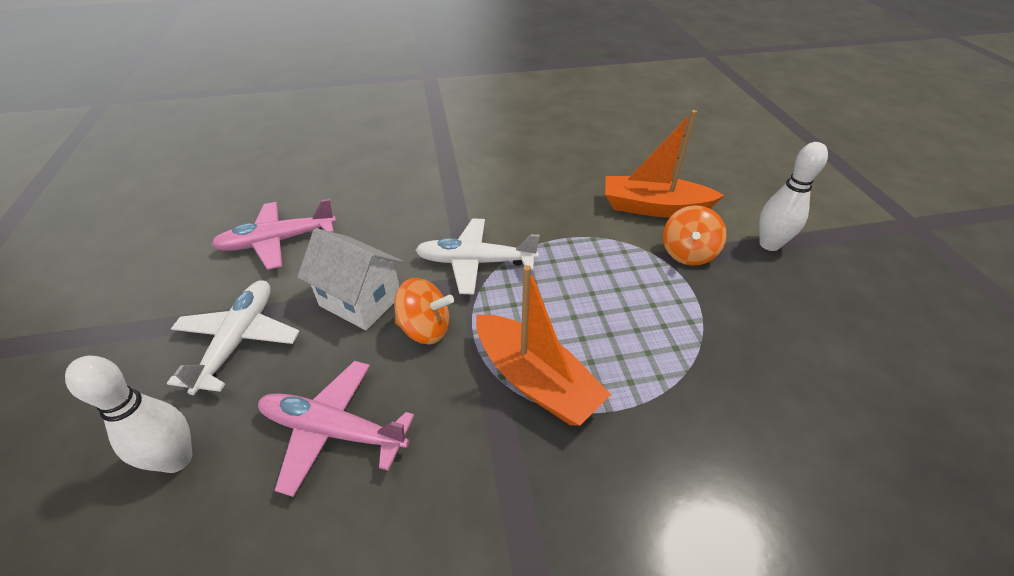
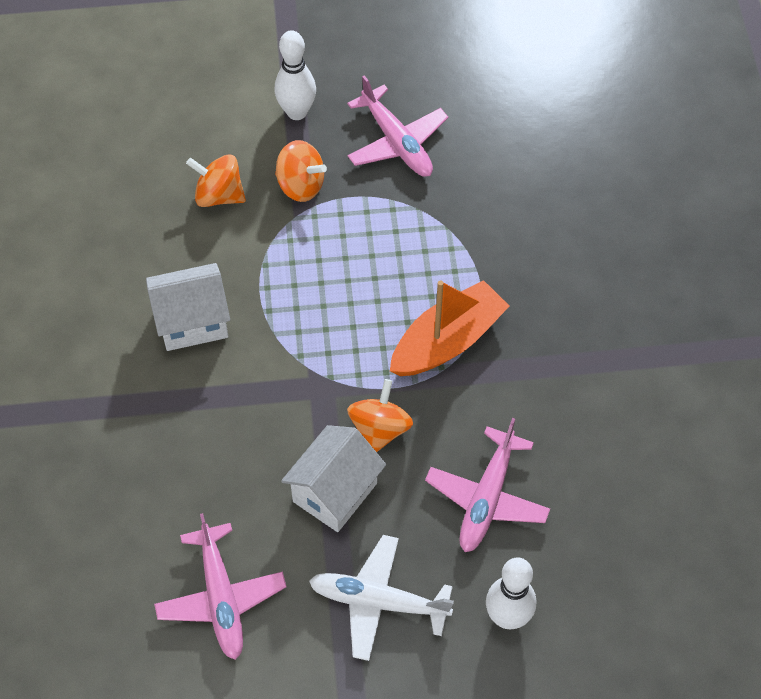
camera: 85 degrees left, 15 degrees up
white plane [415,219,540,295] -> none
orange boat [605,110,725,218] -> orange spinning top [186,154,246,207]
none -> white house [146,263,230,351]
none -> pink plane [347,75,448,177]

